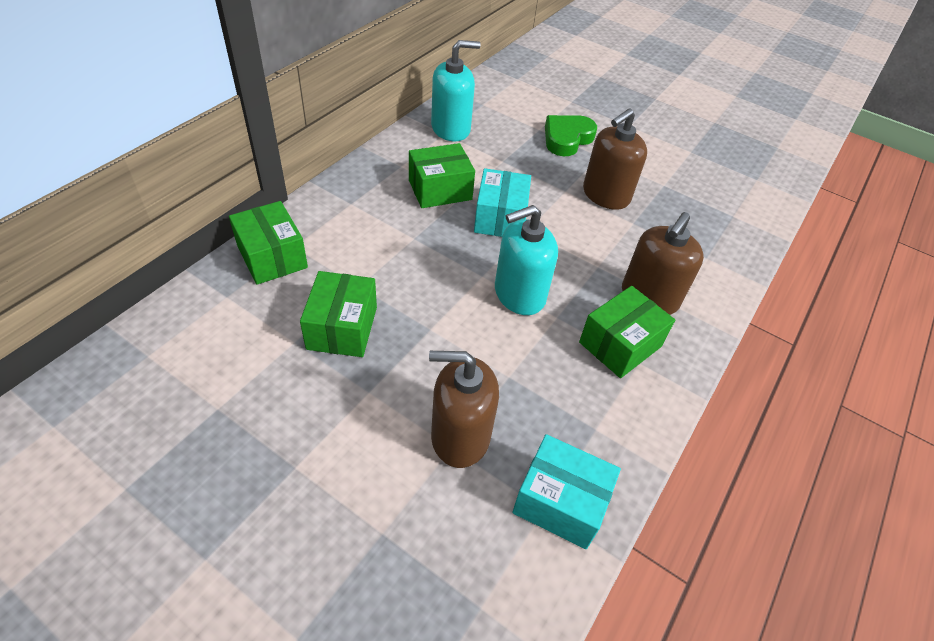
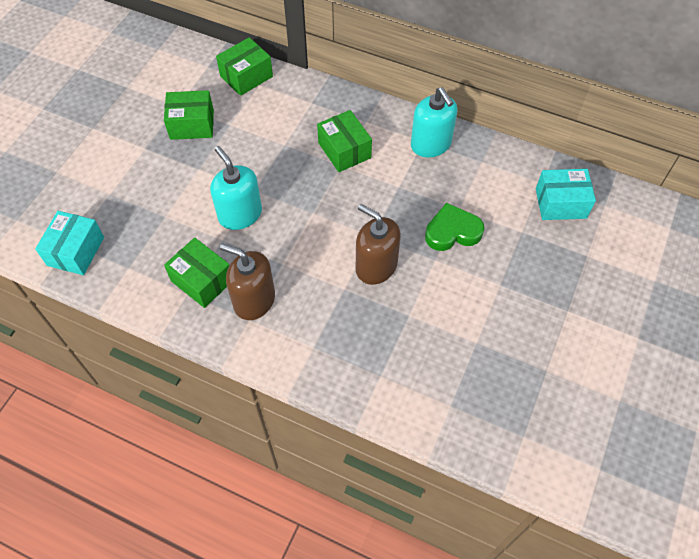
camera: 85 degrees right, 10 degrees up
brown soap dispenser [429,351,499,468] -> none
turquoise box [474,168,531,237] -> turquoise box moved to [536,169,596,220]
green heart [545,115,597,156] -> green heart turned 45 degrees counterclockwise [425,203,484,251]

